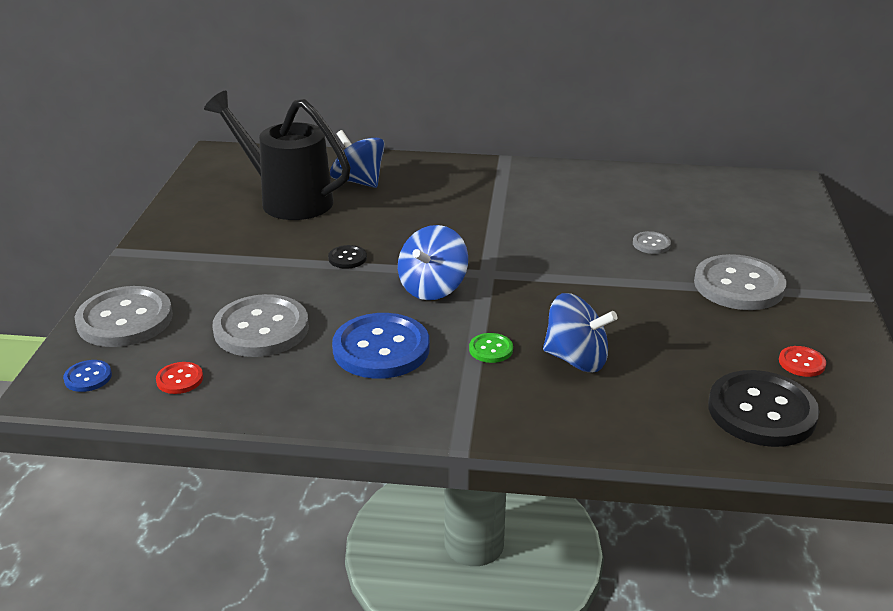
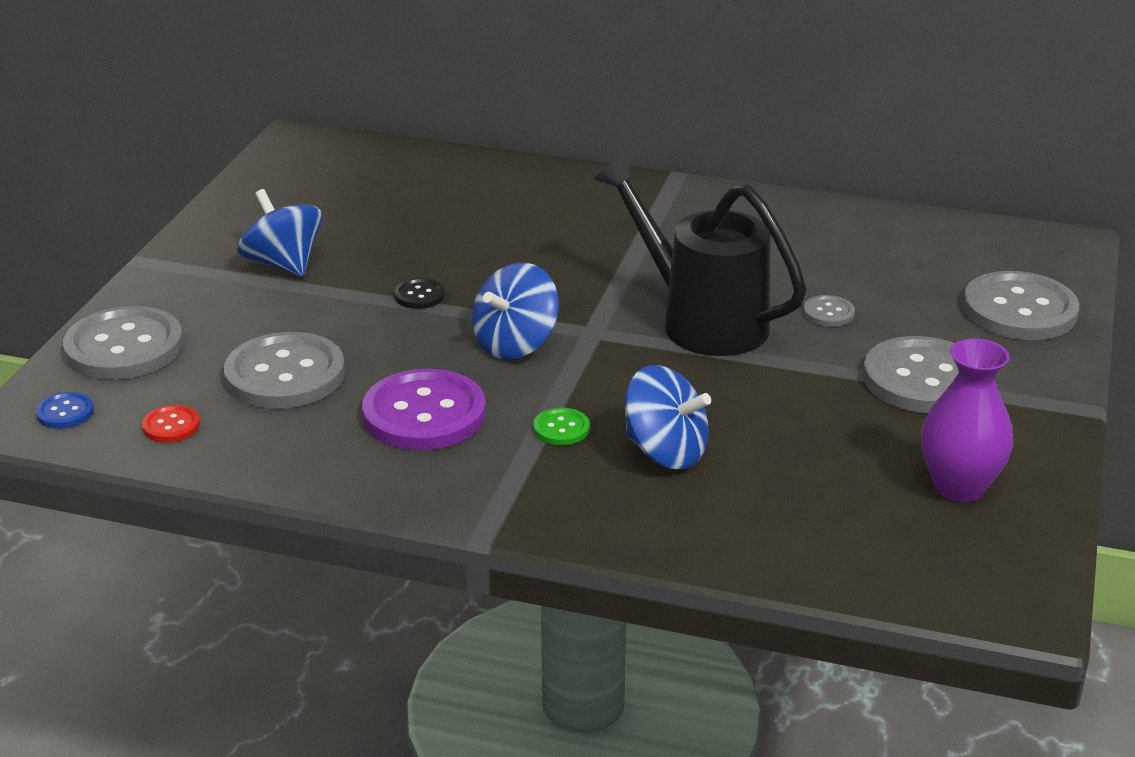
camera: 10 degrees right, 0 degrees up
black watering can [204,91,350,220] -> black watering can moved to [594,155,806,356]
blue spinning top [330,130,385,188] -> blue spinning top moved to [237,189,323,277]
blue button [332,313,430,379] -> purple button [362,369,486,450]
black button [708,370,819,447] -> none
red button [779,346,826,377] -> purple vase [921,338,1013,502]
none -> grey button [963,271,1079,340]

